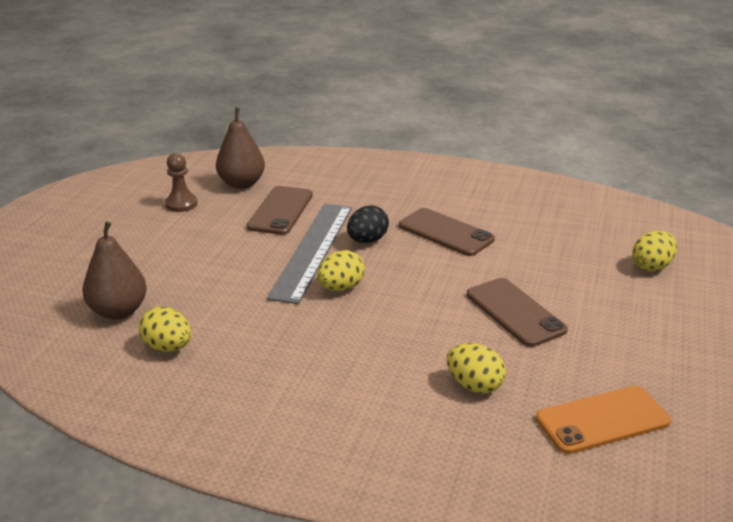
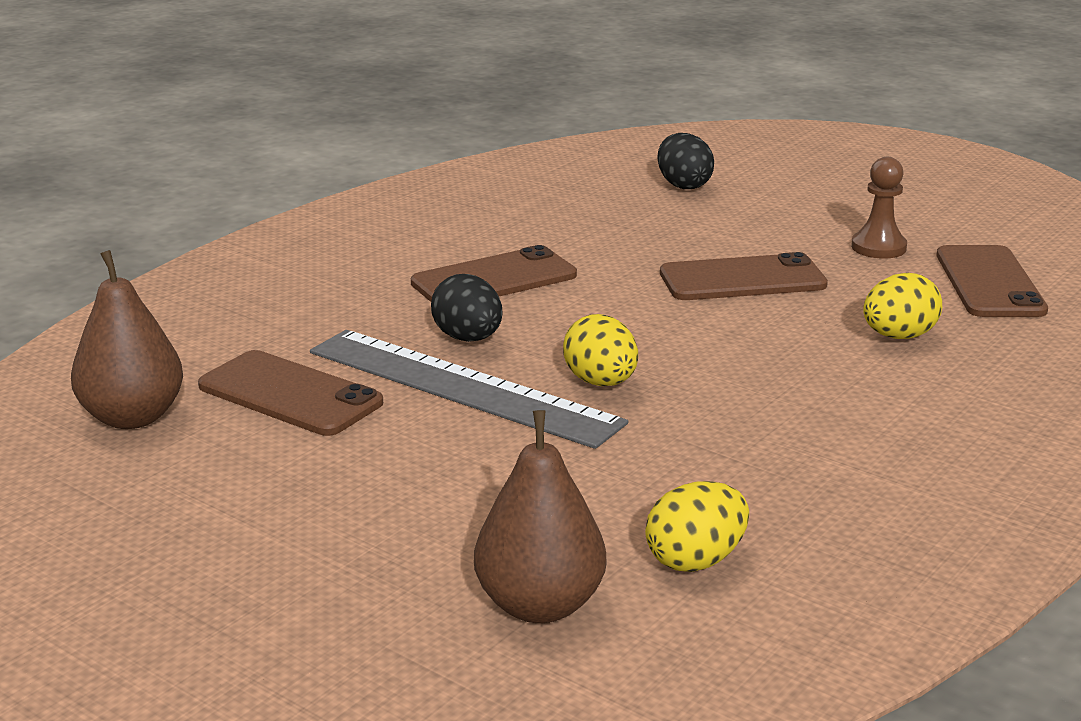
camera: 70 degrees left, 5 degrees down
brown pawn [165,153,198,212] -> brown pawn moved to [851,157,907,259]
orange phone [536,386,671,454] -> brown phone [937,245,1048,317]
yellow egg [632,231,677,271] -> black egg [657,133,714,189]

